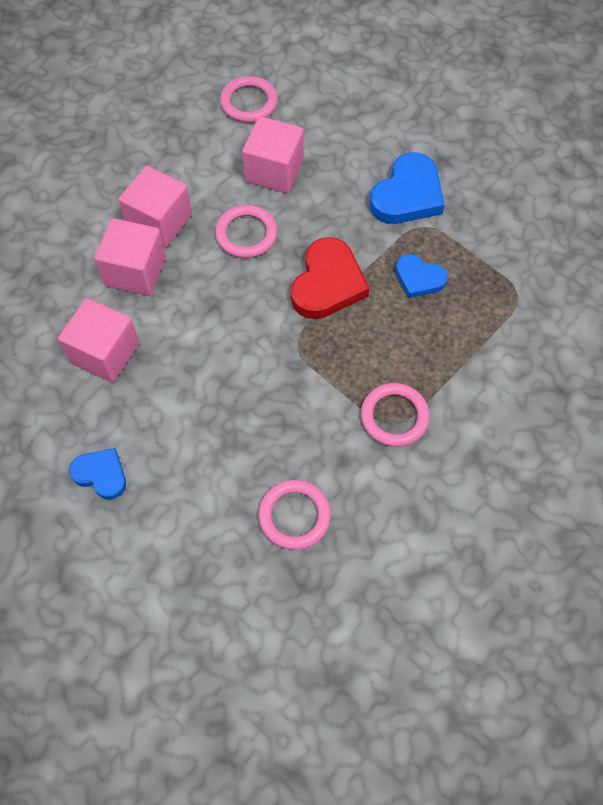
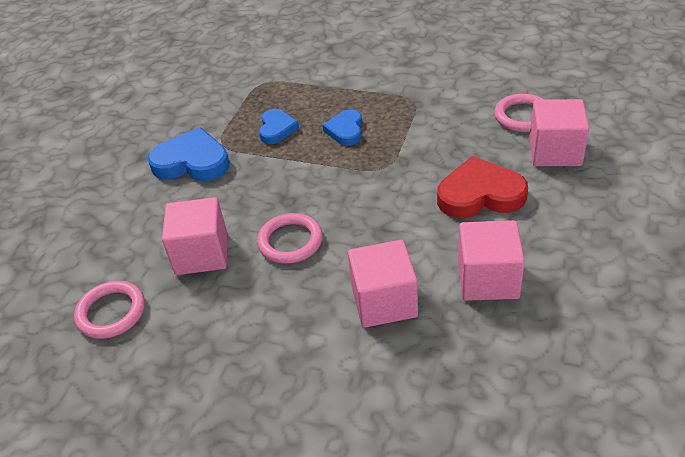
camera: 110 degrees left, 20 degrees down
blue heart [69,448,126,500] -> blue heart moved to [323,109,362,145]
pink cube [119,166,192,248] -> pink cube moved to [529,99,589,166]
red heart [291,237,369,319] -> red heart moved to [437,156,528,218]
pink ring [361,383,430,447] -> none

